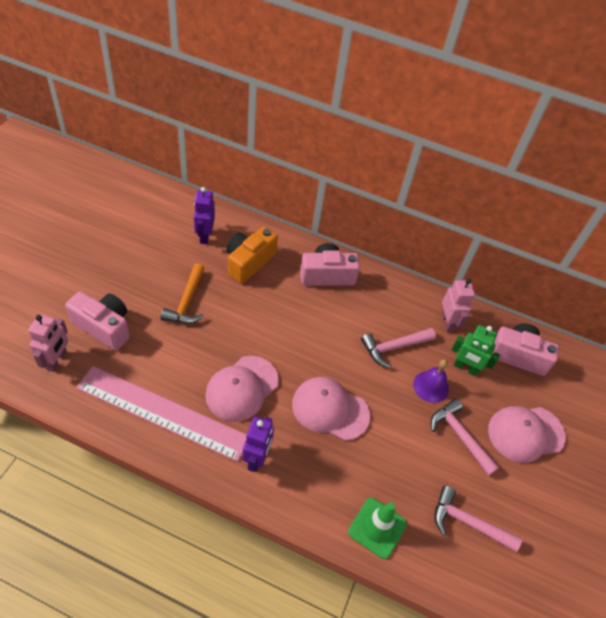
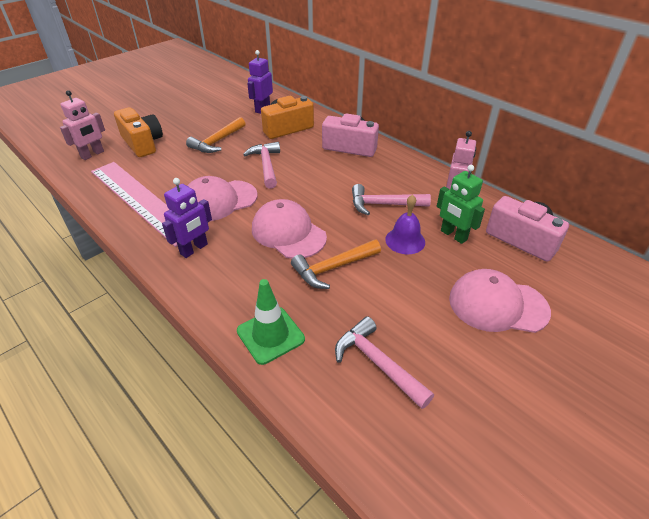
camera: 30 degrees right, 10 degrees down
pink camera [65,291,130,351] -> orange camera [114,107,163,157]
pink hammer [431,399,499,476] -> pink hammer moved to [243,142,280,189]
none -> orange hammer [291,239,381,289]

